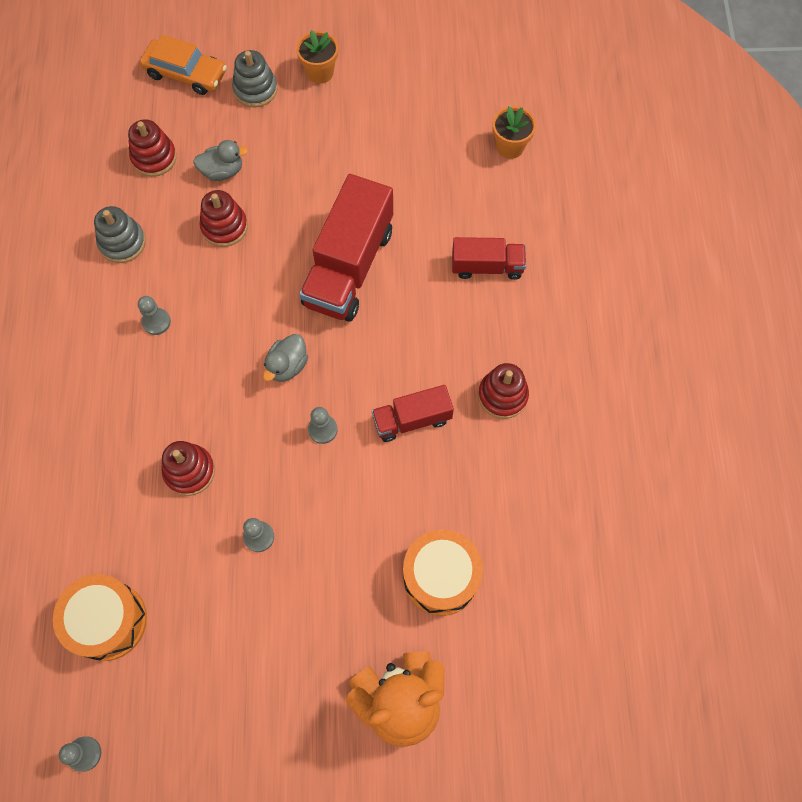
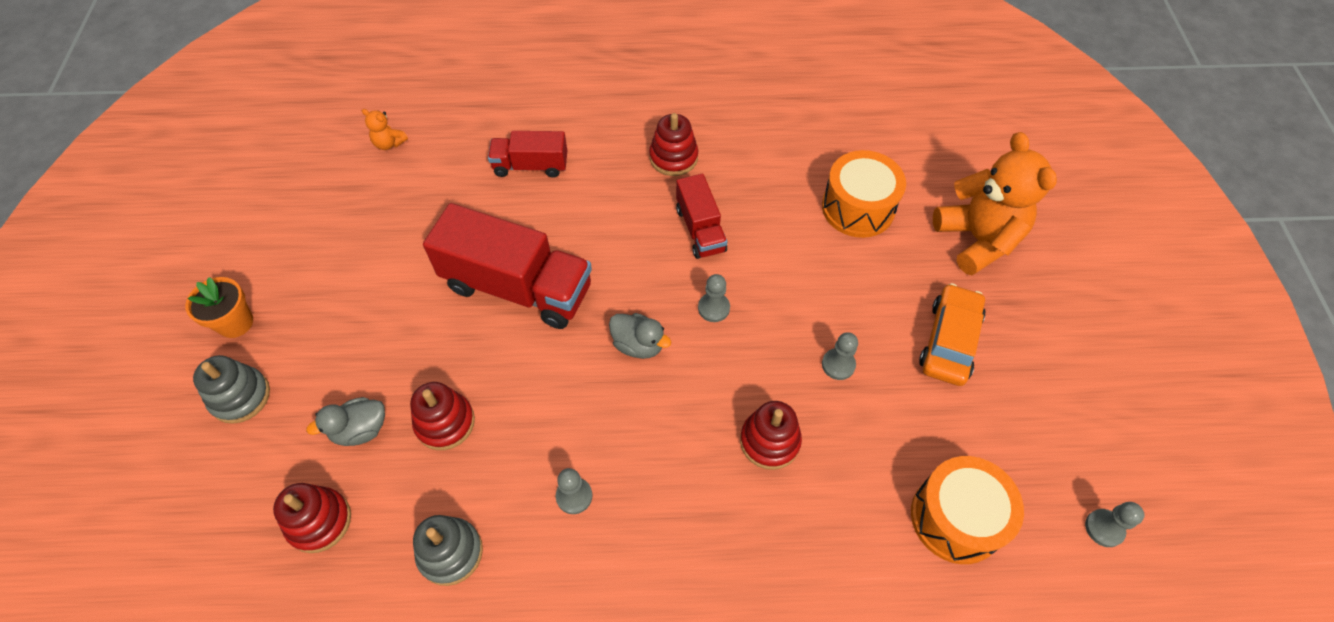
camera: 90 degrees left, 10 degrees down
orange car [140,34,227,95] -> orange car moved to [919,283,986,386]
grey duck [193,140,248,181] -> grey duck turned 105 degrees counterclockwise [306,397,385,446]
red truck [452,237,526,280] -> red truck turned 90 degrees counterclockwise [488,131,568,178]
orange flower pot [493,106,536,159] -> orange teddy bear [362,109,408,150]

